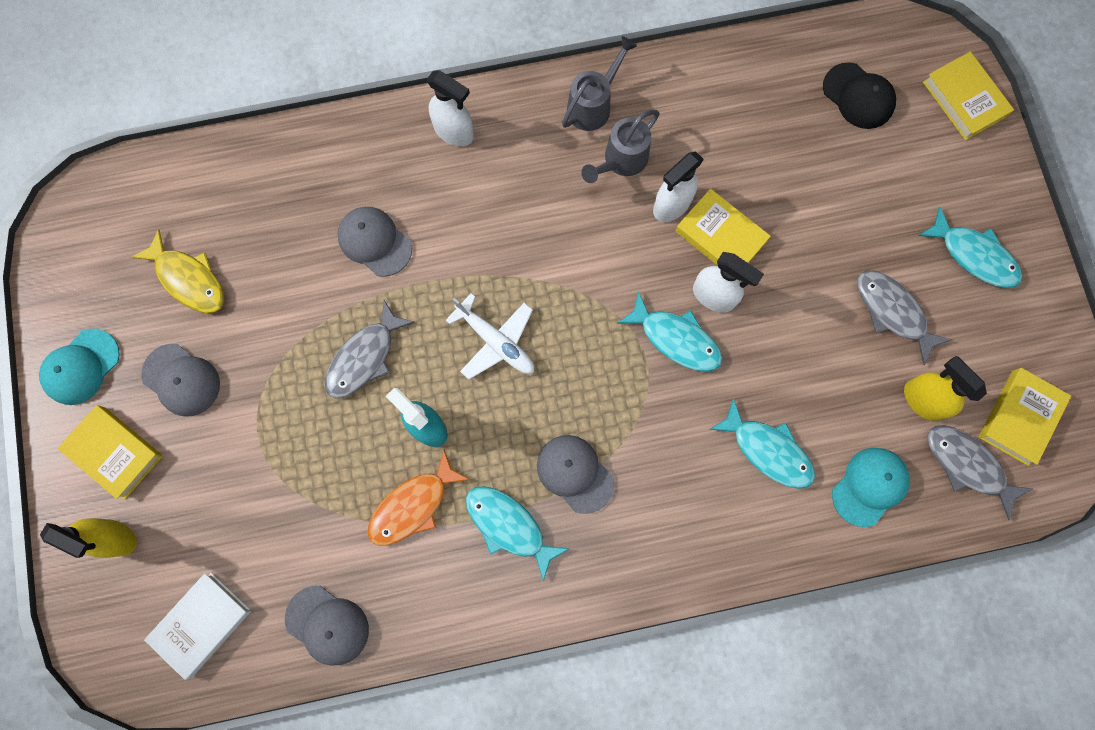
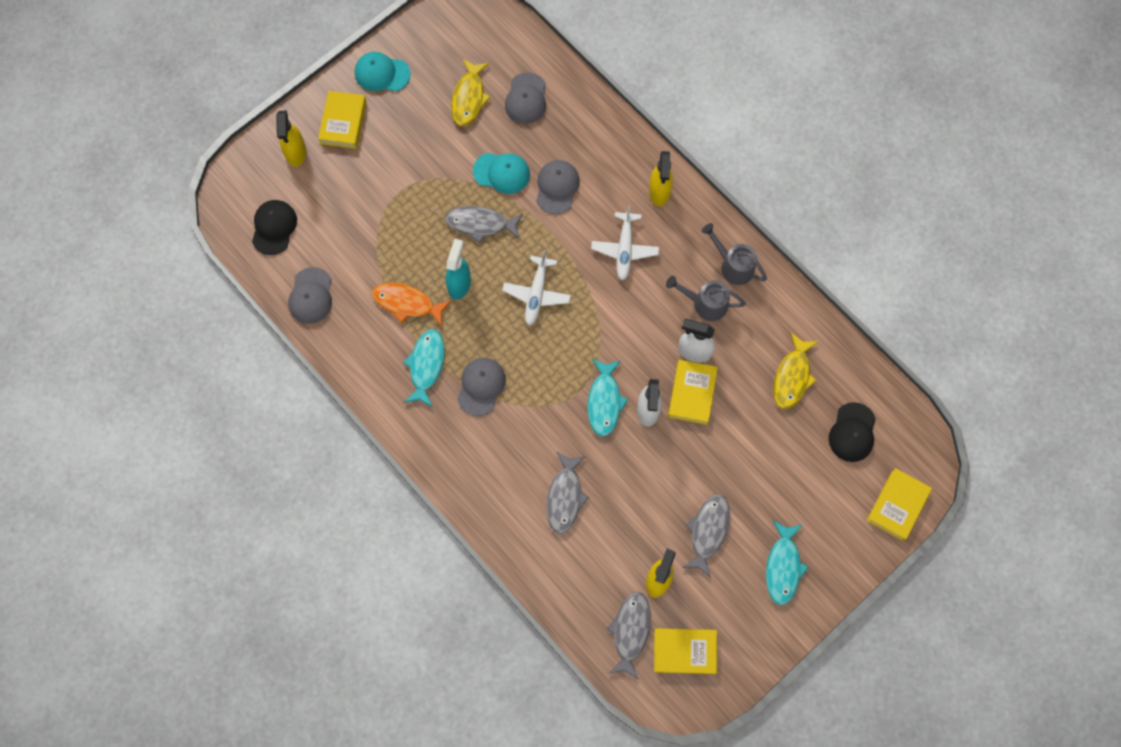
camera: 60 degrees right, 5 degrees down
grey cap [141,344,220,416] -> grey cap moved to [505,72,546,124]
white book [144,573,251,680] -> black cap [252,200,297,255]
white spray bottle [427,70,474,146] -> yellow spray bottle [649,151,673,206]
grey watering can [562,36,637,131] -> grey watering can turned 150 degrees counterclockwise [702,223,767,285]
turquoise fish [709,398,815,489] -> grey fish [546,452,589,534]
turquoise cap [832,448,910,527] -> turquoise cap moved to [473,153,530,194]
none -> white plane [591,205,659,281]
none -> yellow fish [774,333,819,409]

